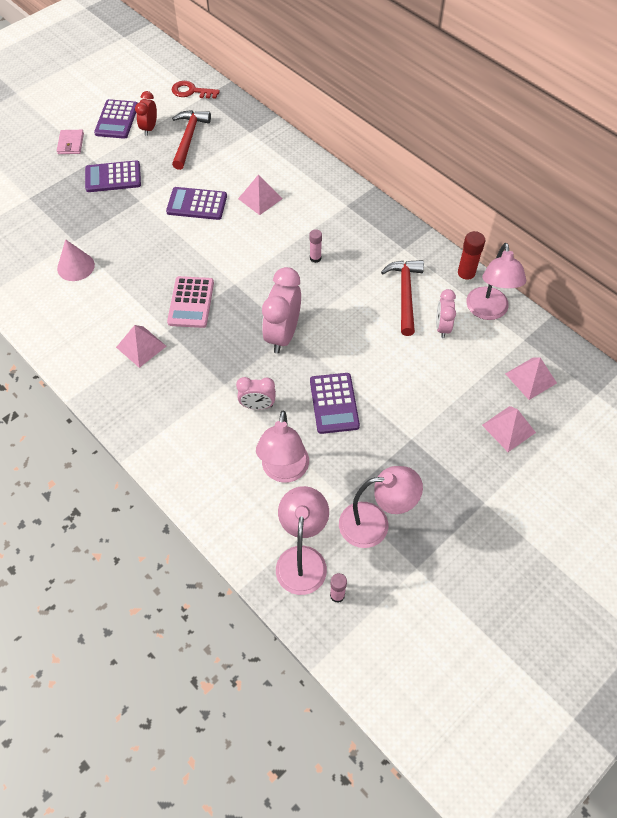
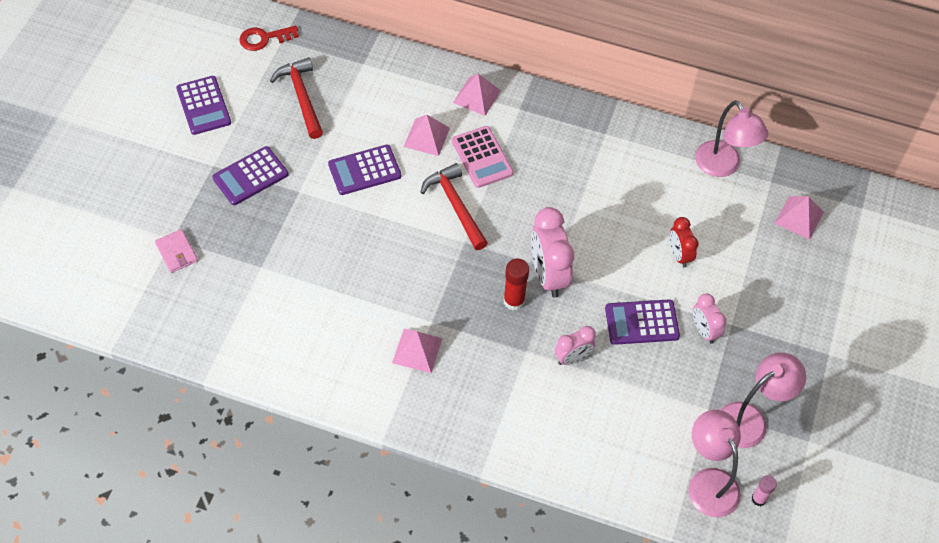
camera: 30 degrees left, 0 degrees up
pink wallet [57,130,84,154] -> pink wallet moved to [155,229,198,273]
pink cone [57,239,95,281] -> none
red clock [135,91,157,136] -> red clock moved to [670,217,698,268]
pink calculator [167,276,214,328] -> pink calculator moved to [452,126,514,188]
pink lamp [256,411,309,483] -> none
pink glue stick [310,229,322,263] -> none
purple calculator [310,373,360,434] -> purple calculator turned 120 degrees clockwise [605,299,680,345]
red hammer [381,260,424,336] -> red hammer moved to [421,163,488,250]
pink clock [436,289,456,338] -> pink clock moved to [693,293,726,344]
red glue stick [456,231,485,284] -> red glue stick moved to [503,258,529,310]
pink pyramid [482,406,536,452] -> pink pyramid moved to [453,74,501,116]

